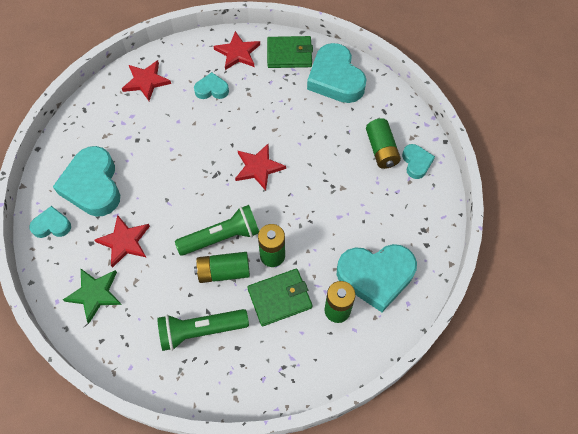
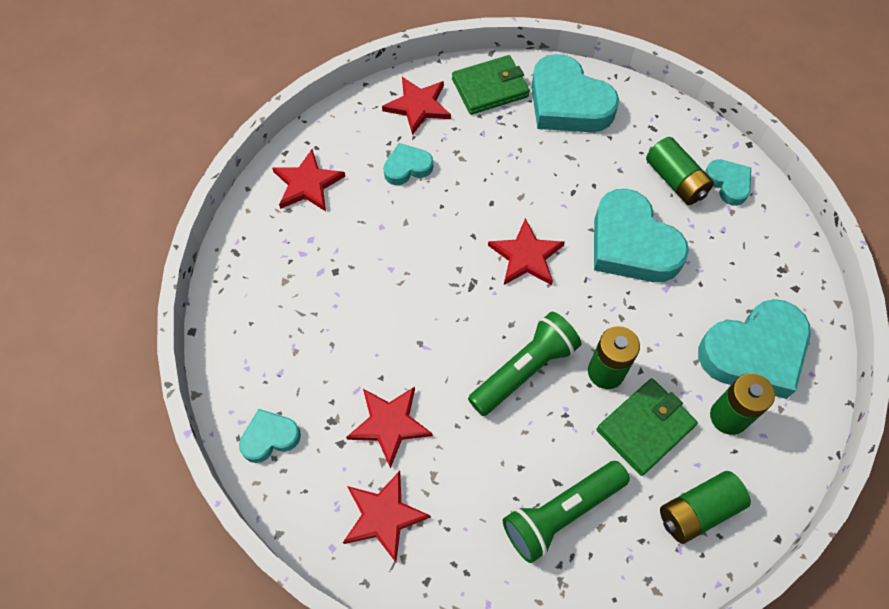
camera: 20 degrees left, 0 degrees up
turquoise heart [53,146,120,217] -> turquoise heart moved to [594,189,689,282]
green star [63,269,122,323] -> red star [343,471,431,562]
green battery [194,252,250,283] -> green battery moved to [660,471,751,544]

